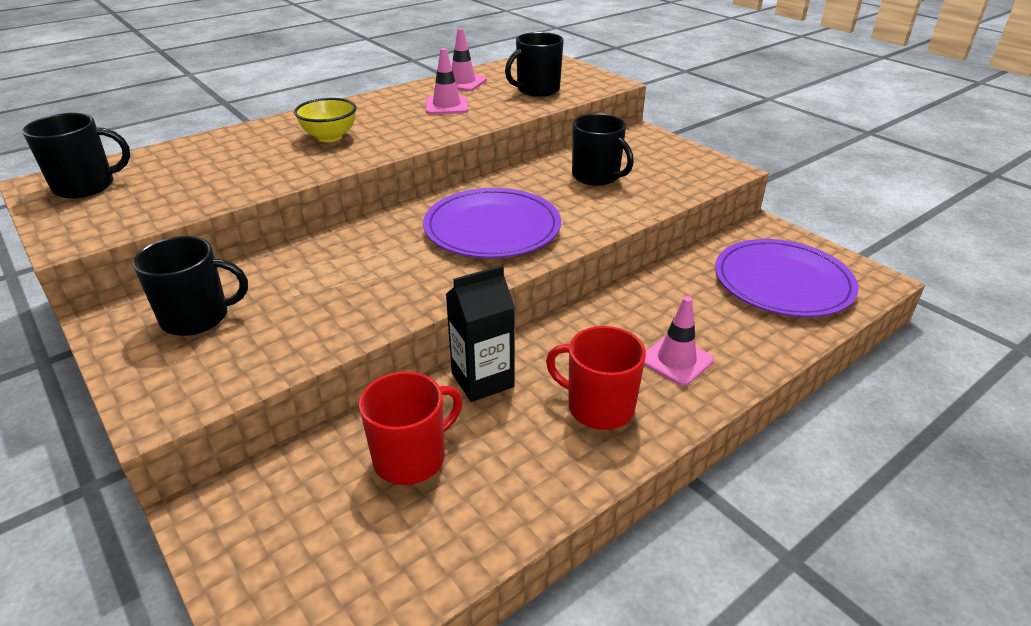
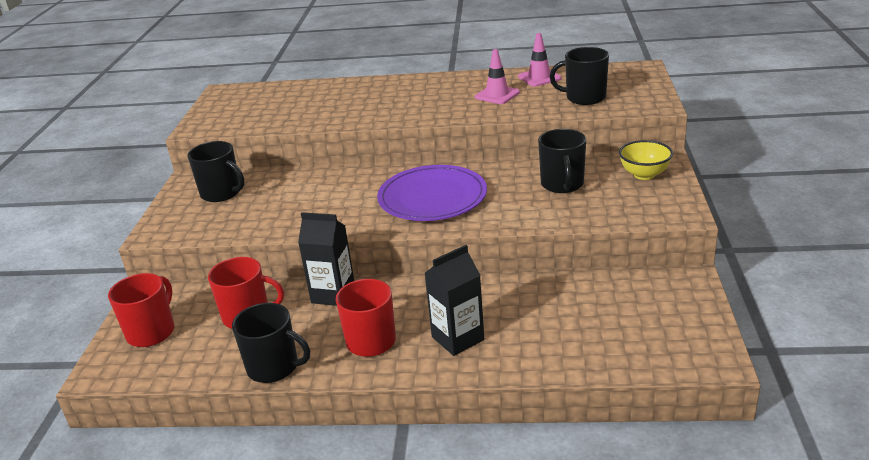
camera: 45 degrees right, 5 degrees down
black mug [22,113,130,199] -> black mug moved to [232,303,310,383]
yellow bowl [294,98,357,142] -> yellow bowl moved to [619,140,673,180]
pink traffic cone [644,296,714,386] -> black carton [424,245,484,356]
purple plate [715,239,859,317] -> none
none -> red mug [108,273,175,347]

